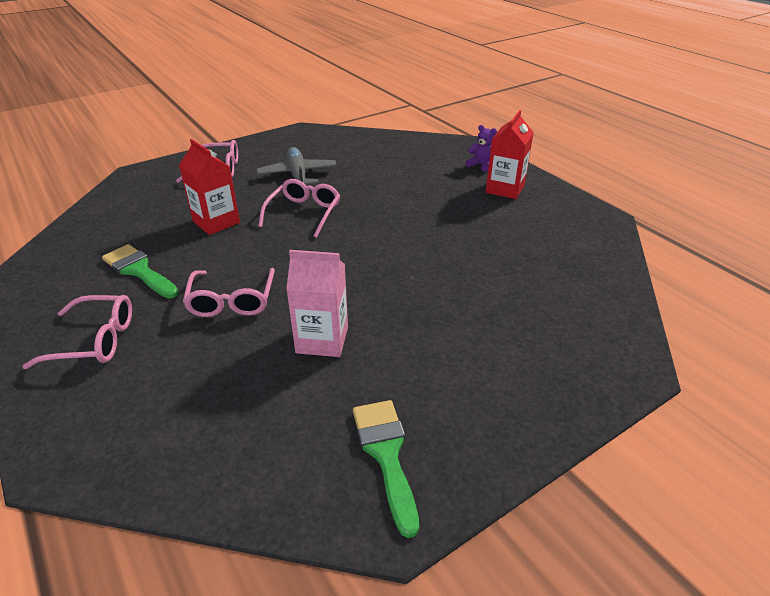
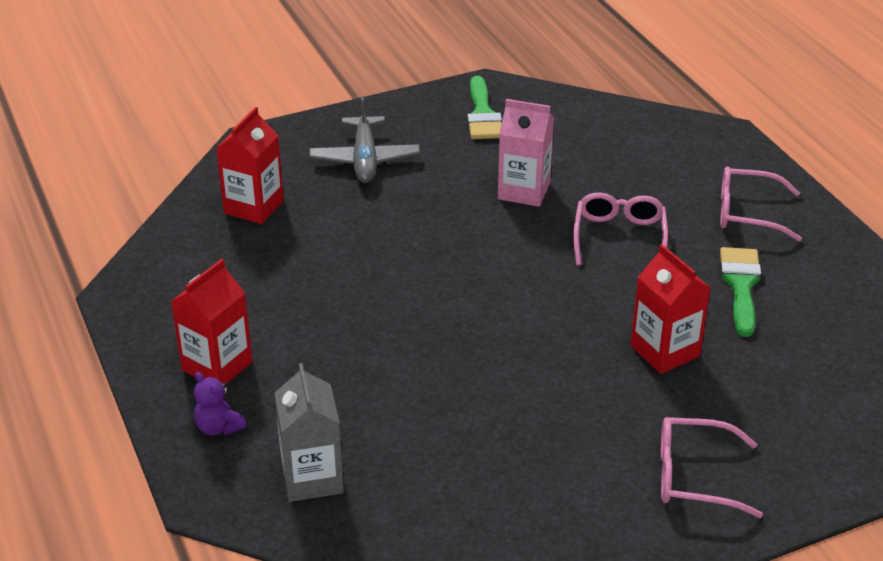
camera: 170 degrees left, 0 degrees up
green brush [102,244,179,299] -> green brush turned 135 degrees counterclockwise [720,247,761,337]
grey plane [257,147,337,185] -> grey plane moved to [309,96,420,183]
pink glasses [258,179,340,238] -> none
none -> red carton [216,107,284,224]
none -> grey carton [274,363,344,502]

